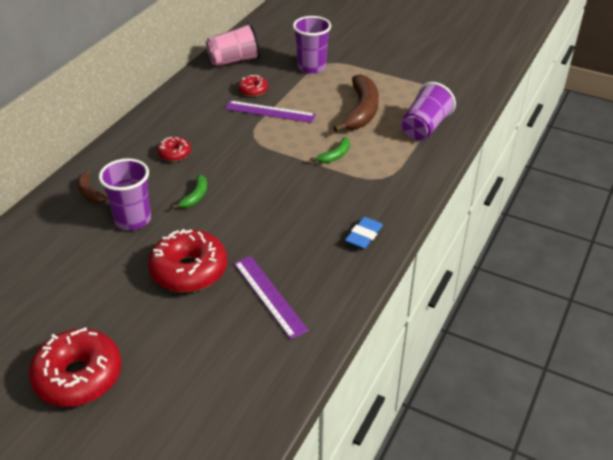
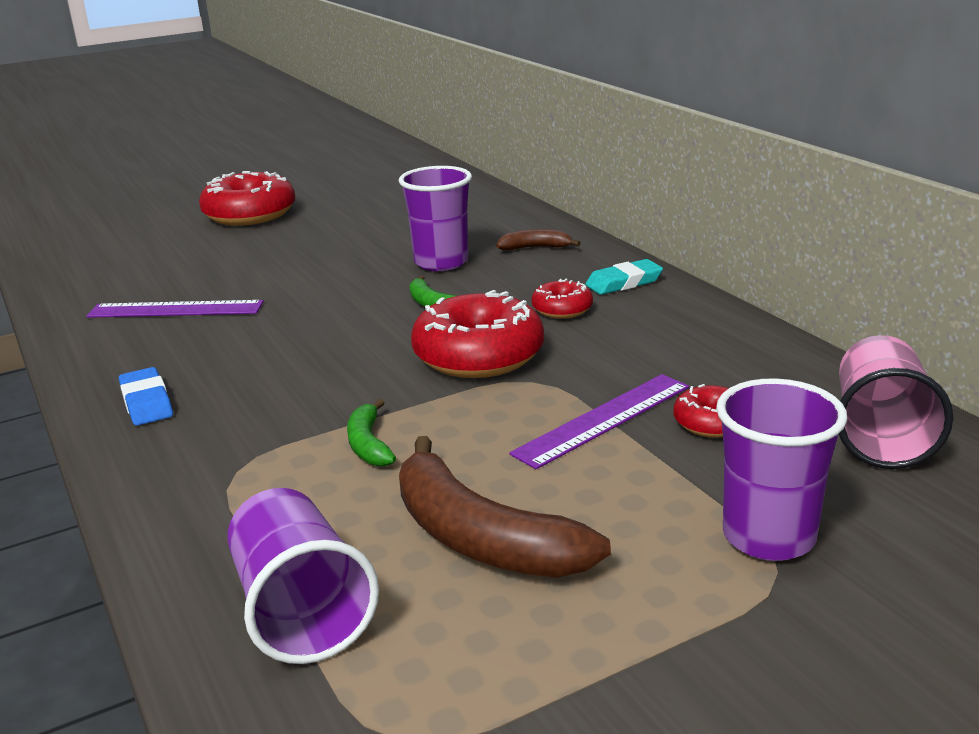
camera: 125 degrees right, 15 degrees down
red donut [148,229,227,292] -> red donut moved to [411,290,544,378]
none -> turquoise eraser [585,259,663,295]

